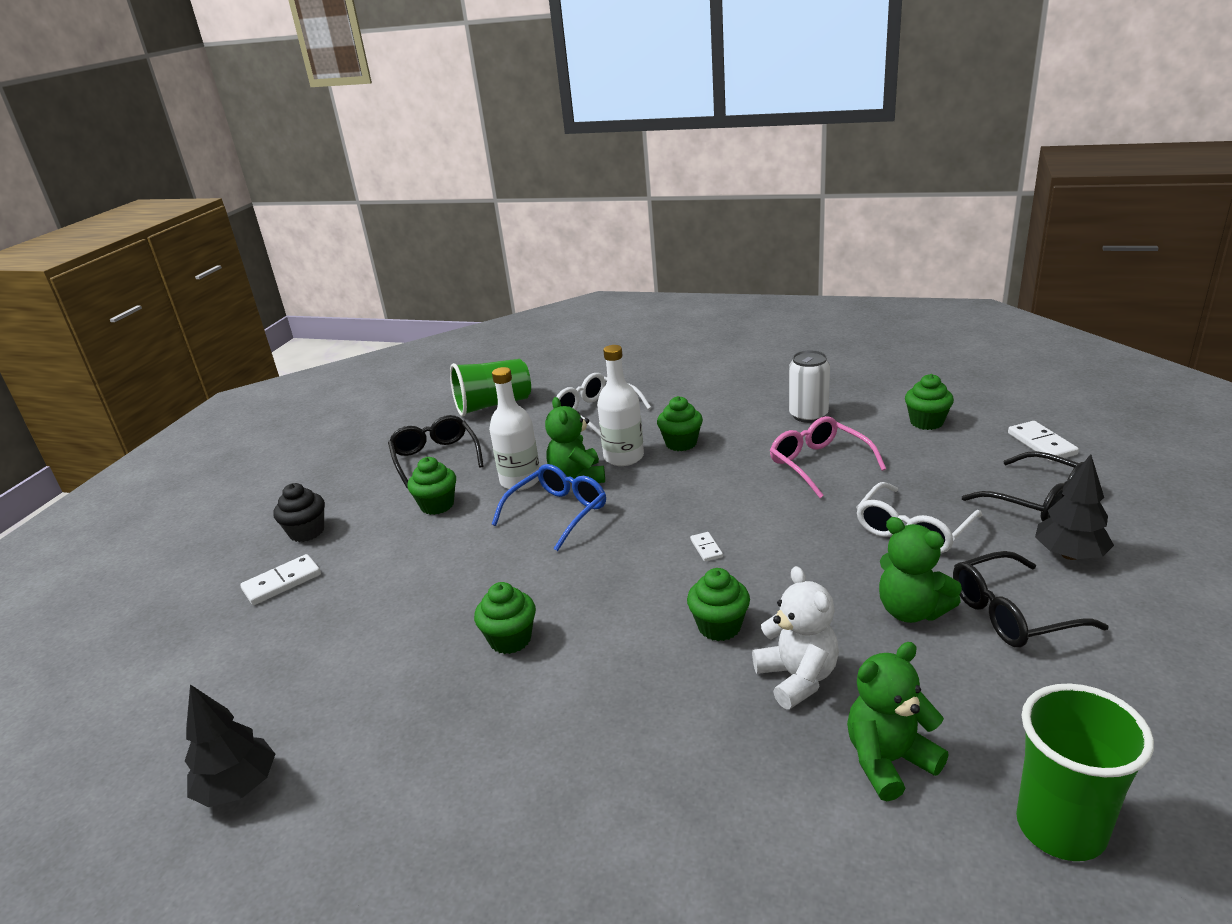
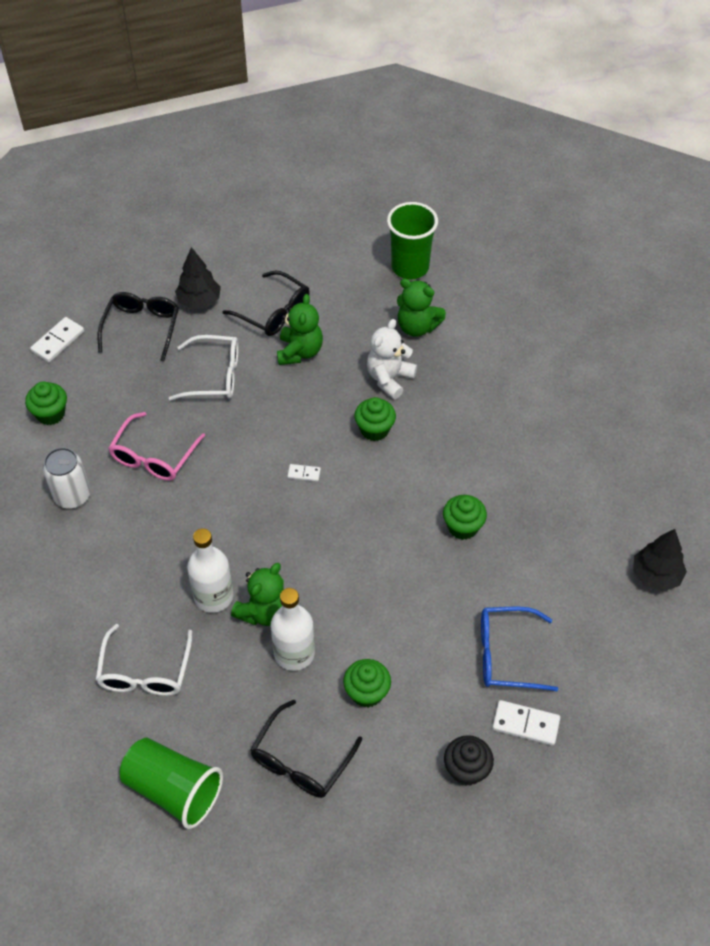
camera: 130 degrees left, 25 degrees up
blue glasses [492,464,606,551] -> blue glasses moved to [481,607,558,691]
green cupcake [657,396,703,451] -> none
white domino [690,532,723,562] -> white domino turned 60 degrees clockwise [288,464,321,482]

